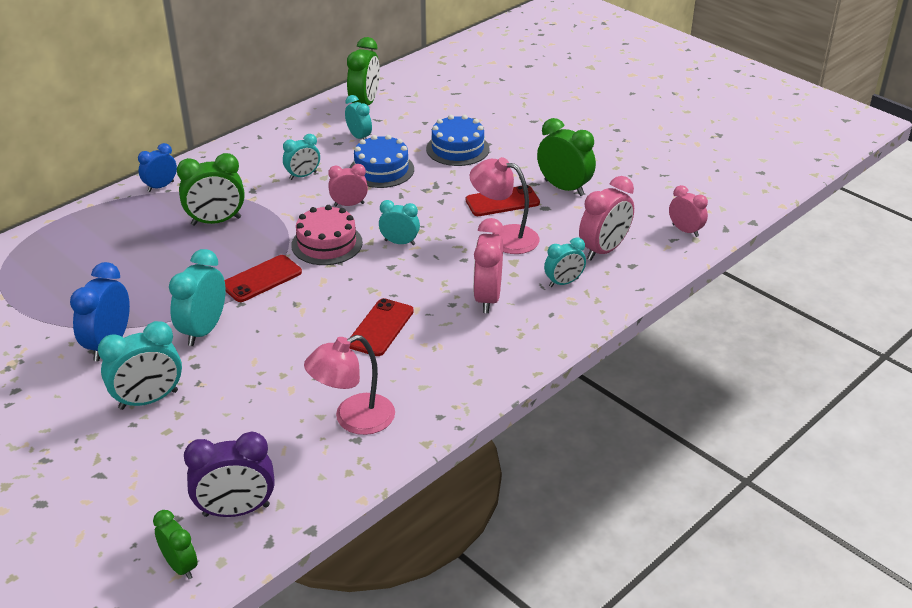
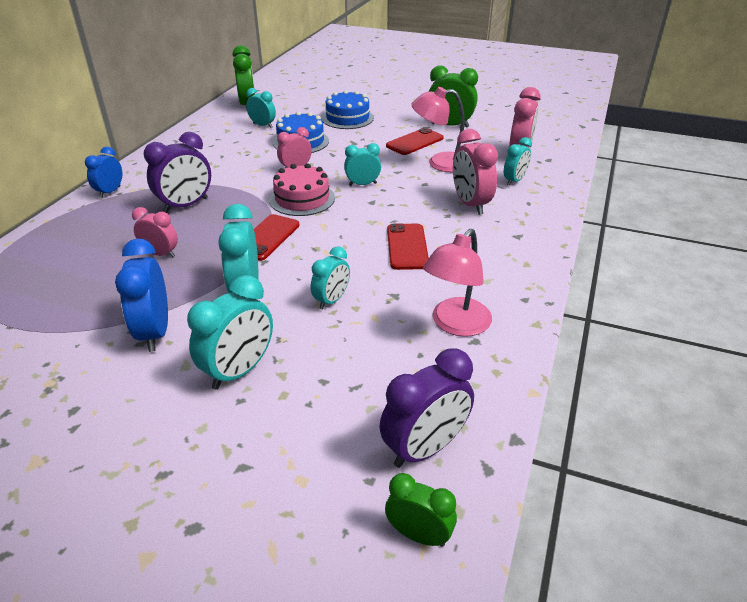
camera: 25 degrees left, 0 degrees up
green clock [177,153,245,226] -> purple clock [144,132,211,213]
turquoise clock [283,134,320,180] -> turquoise clock moved to [311,246,350,310]
pink clock [669,185,708,237] -> pink clock moved to [132,207,178,258]

